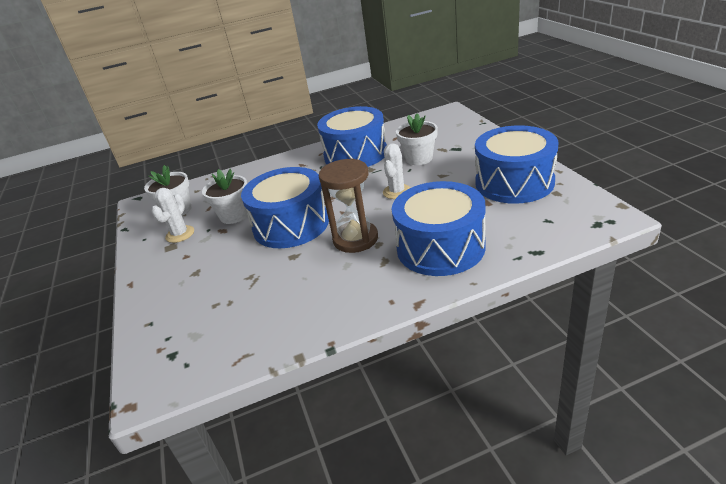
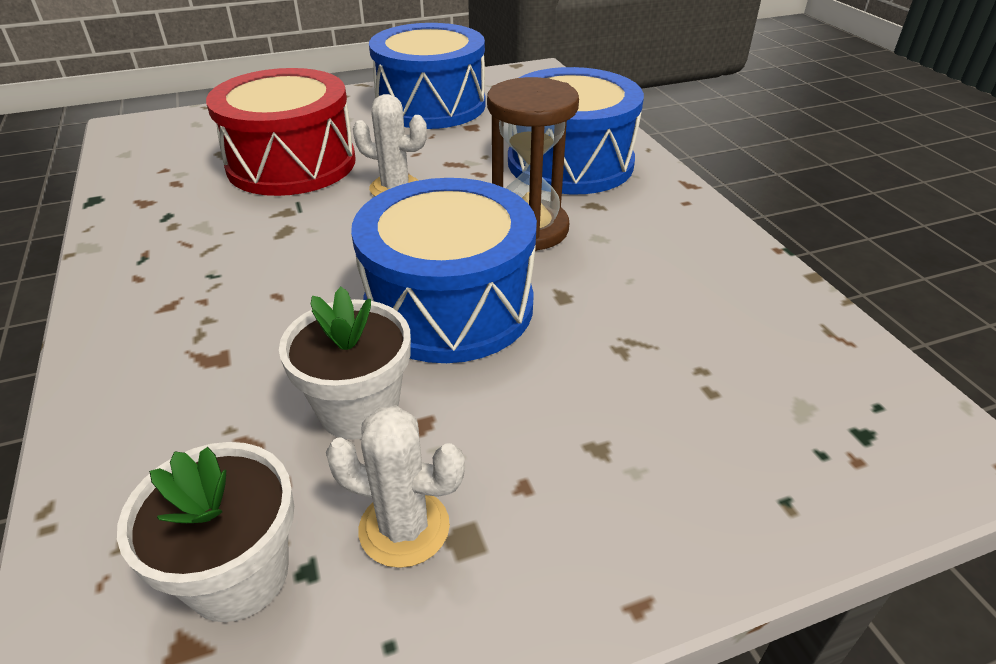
camera: 95 degrees left, 5 degrees up
blue drum [317,106,387,167] -> none
white flower pot [396,113,438,165] -> red drum [206,68,356,196]

